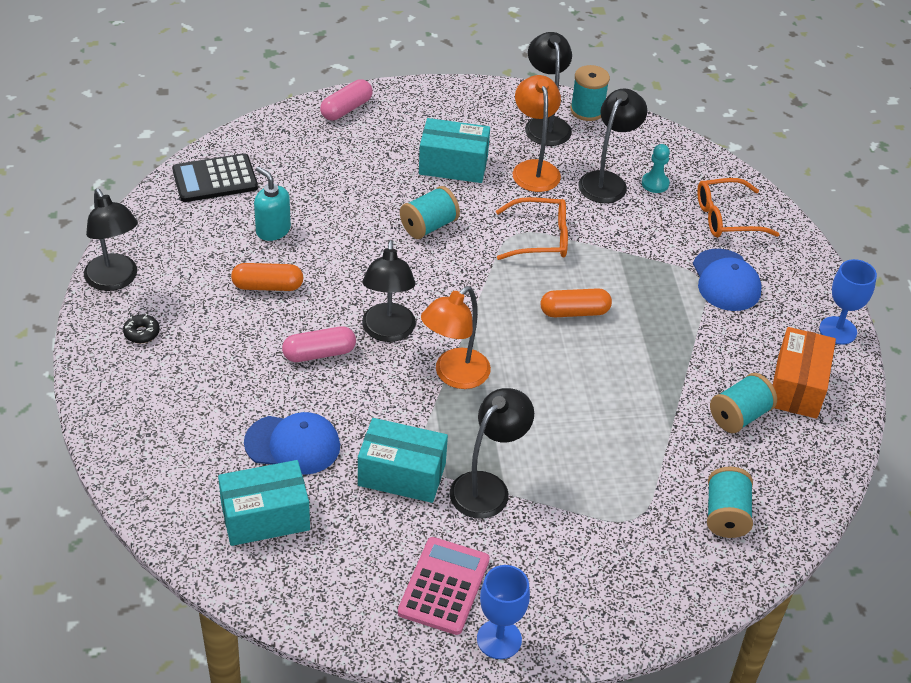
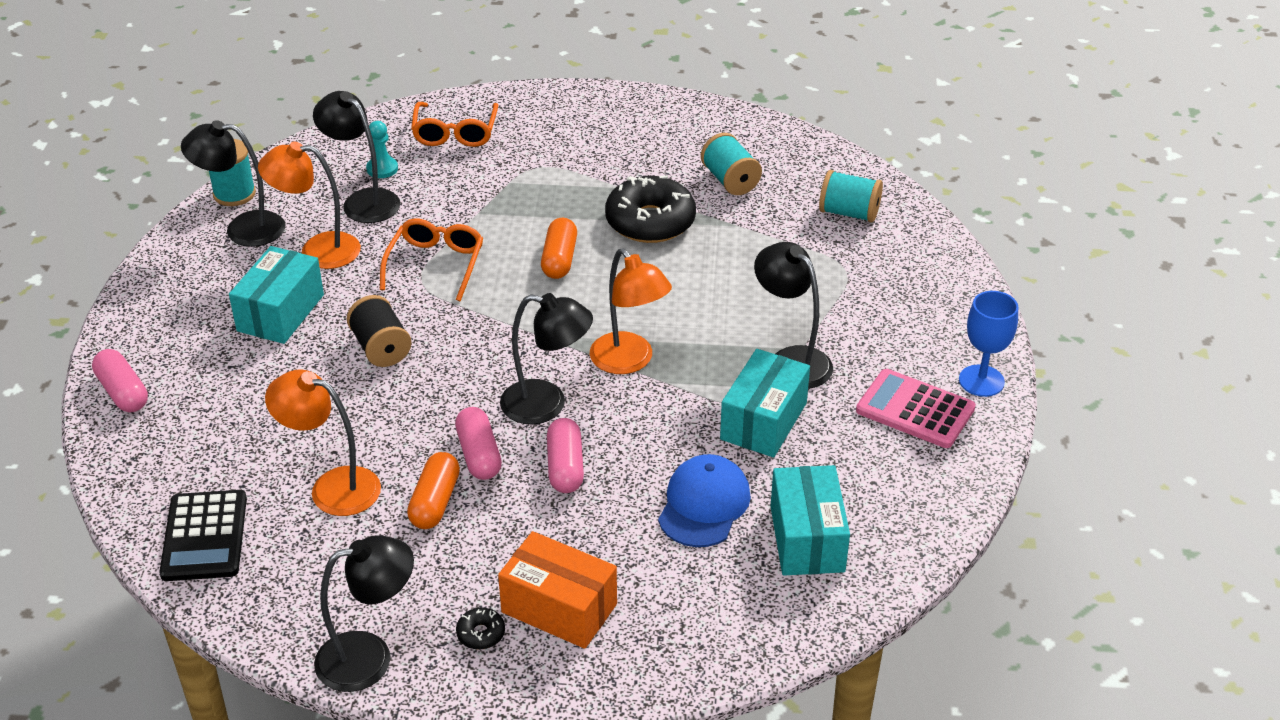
camera: 75 degrees left, 5 degrees down
turquoise soap dispenser [254,166,291,241] -> orange lamp [265,369,381,516]
turquoise spool [400,186,460,239] -> black spool [347,295,411,367]
blue cap [693,249,762,311] -> none
orange box [773,327,836,419] -> orange box moved to [498,531,617,649]
blue goblet [819,259,877,345] -> none
none -> pink capsule [455,407,502,480]
none -> black donut [605,175,696,243]

